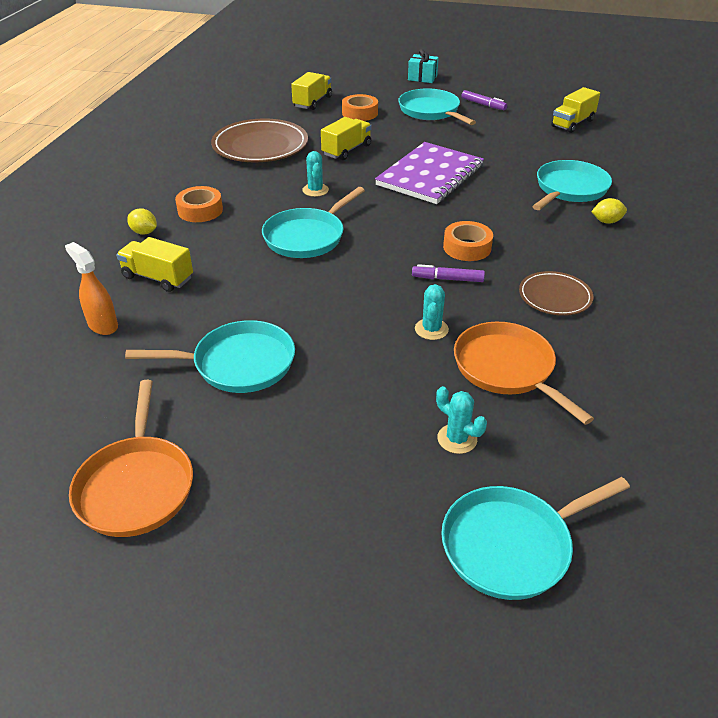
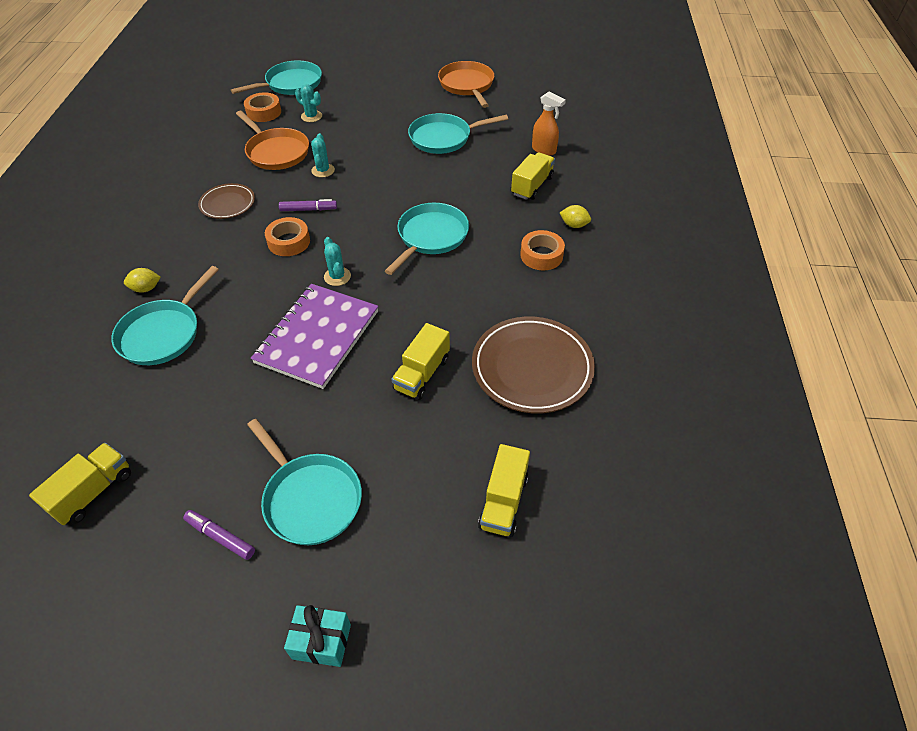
camera: 170 degrees right, 10 degrees up
yellow truck [116,237,193,292] -> yellow truck turned 75 degrees counterclockwise [511,152,555,200]
turquoise cactus [302,151,329,197] -> turquoise cactus moved to [324,237,351,286]
orange tape [342,94,378,121] -> orange tape moved to [244,92,281,122]

